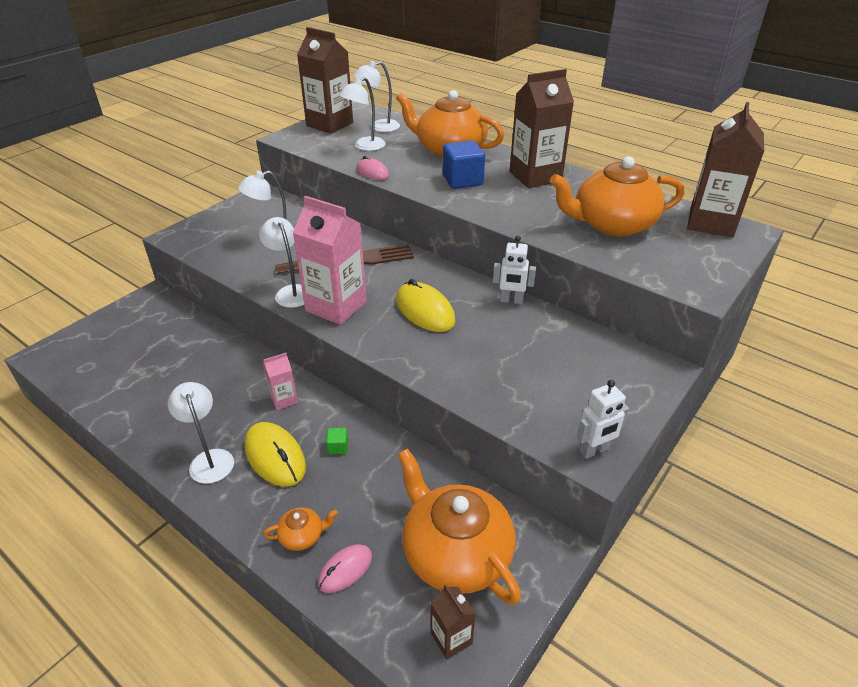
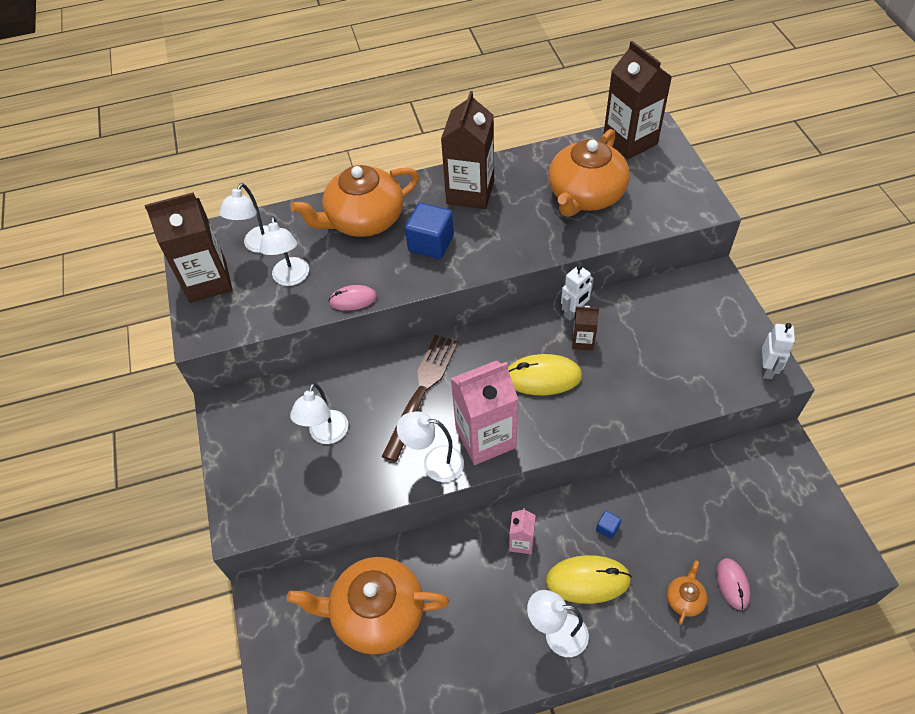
camera: 50 degrees left, 15 degrees up
green cube [326,427,348,454] -> blue cube [596,511,621,539]
orange teapot [398,448,521,605] -> orange teapot moved to [287,557,450,655]
brown carton [431,584,476,660] -> brown carton moved to [572,306,599,350]

